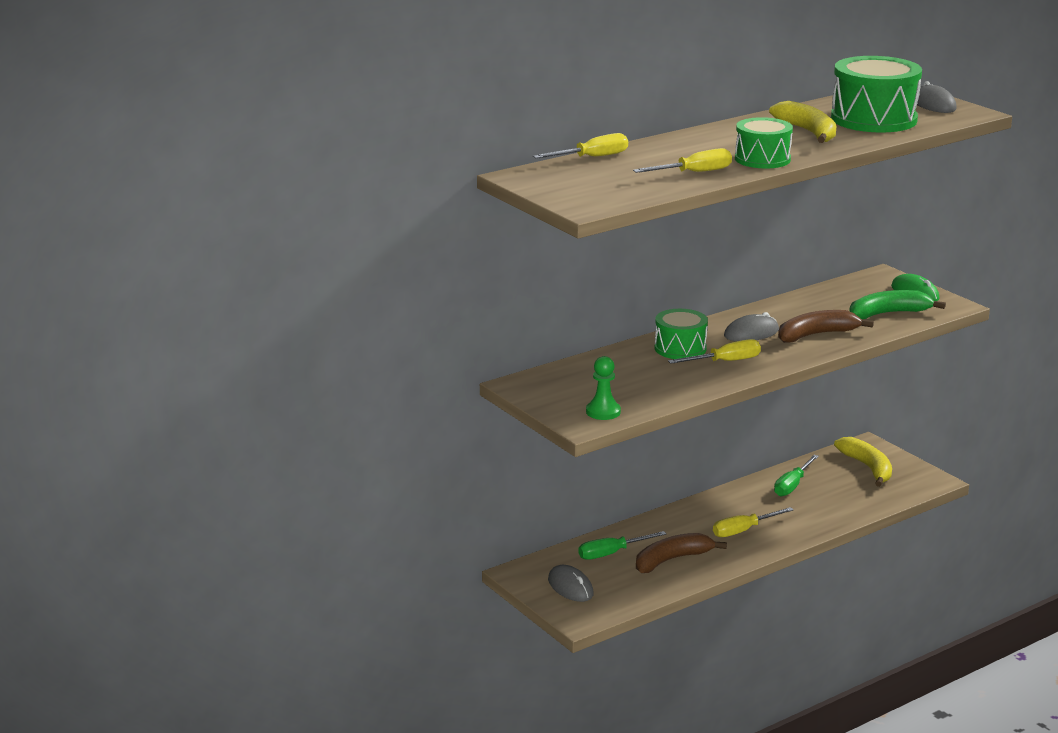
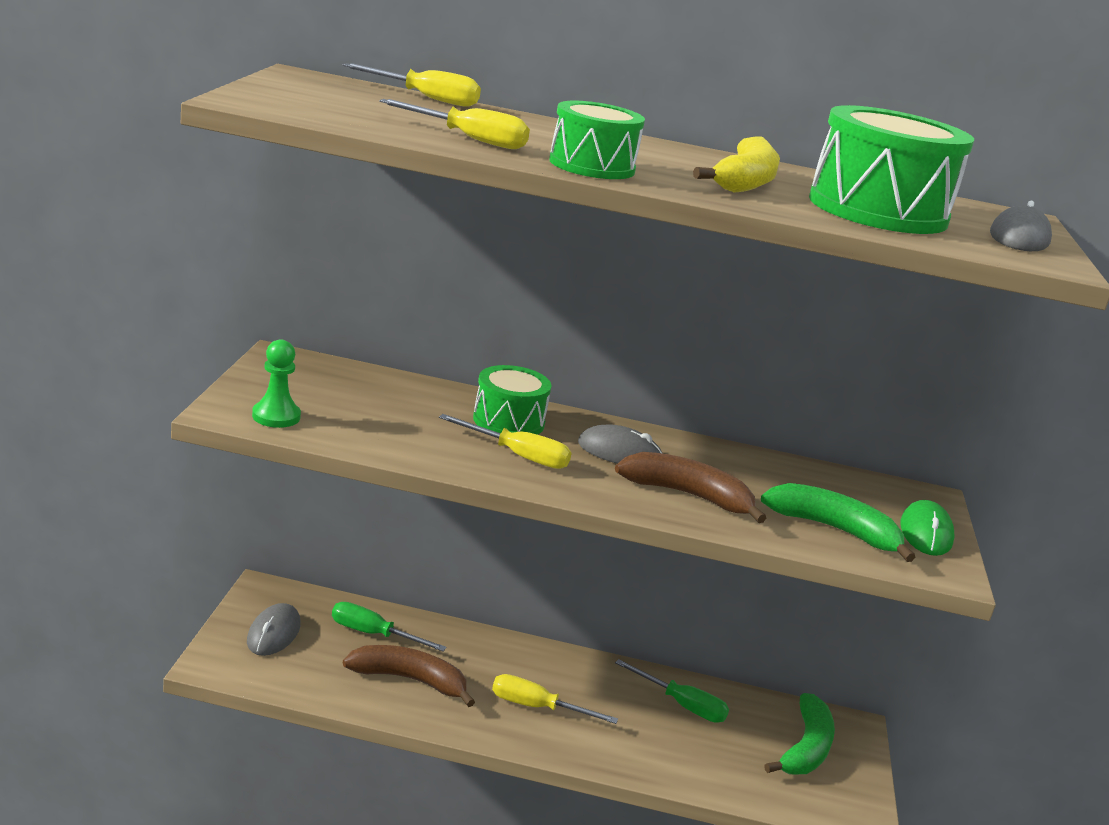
camera: 40 degrees right, 0 degrees up
green screwdriver [774,455,819,497] -> green screwdriver turned 135 degrees counterclockwise [615,659,729,723]
yellow banana [834,437,892,487] -> green banana [764,693,835,775]

